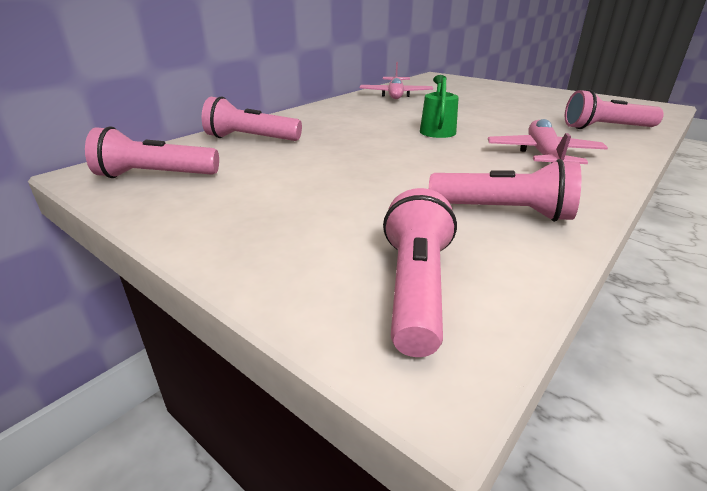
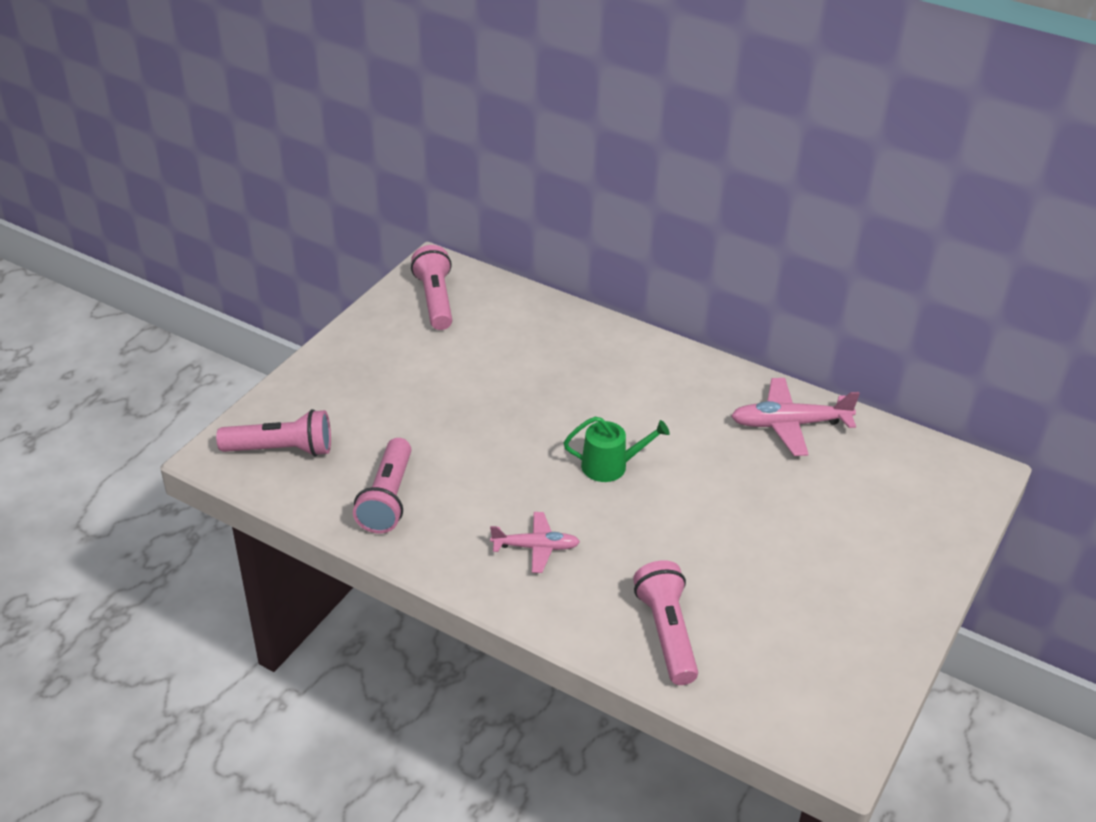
camera: 80 degrees right, 10 degrees up
pink flashlight [202,96,302,141] -> none
pink plane [488,119,608,164] -> pink plane [490,512,580,573], size x0.65

